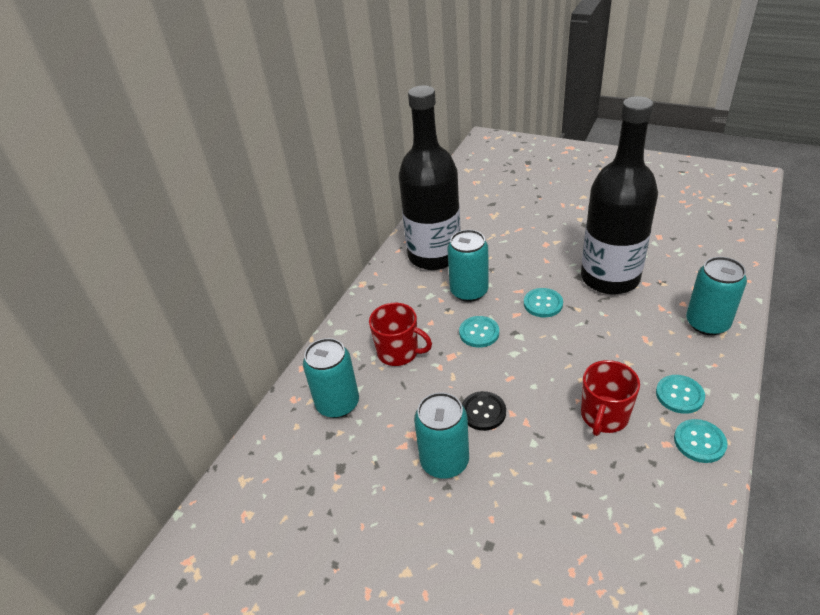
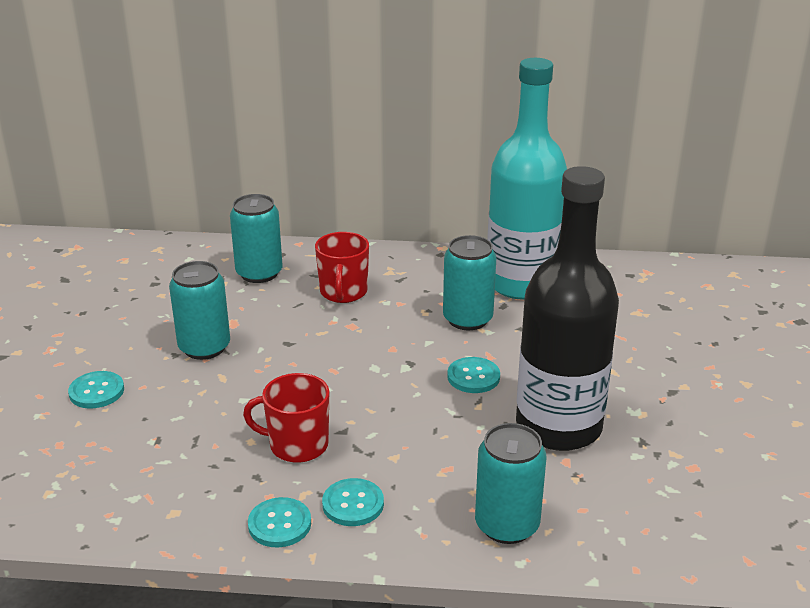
camera: 65 degrees right, 10 degrees down
black bottle [399,85,461,270] -> turquoise bottle [487,58,567,300]
turquoise button [459,316,499,348] -> turquoise button moved to [68,371,124,408]
black button [462,391,506,431] -> none

